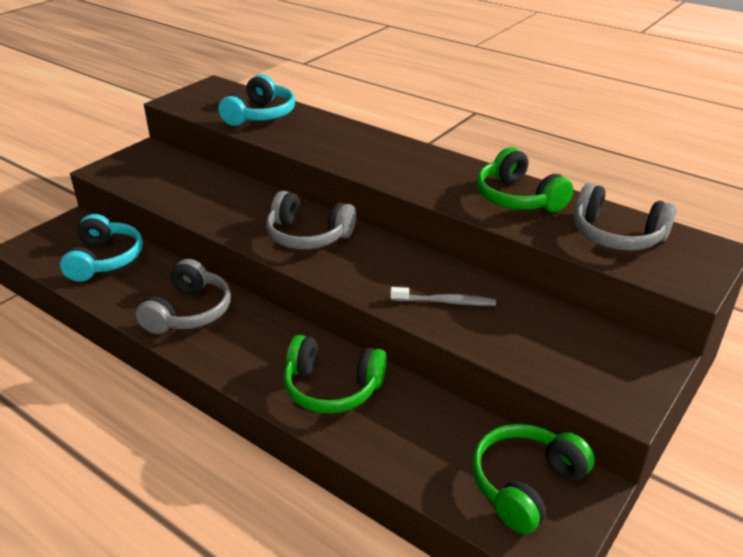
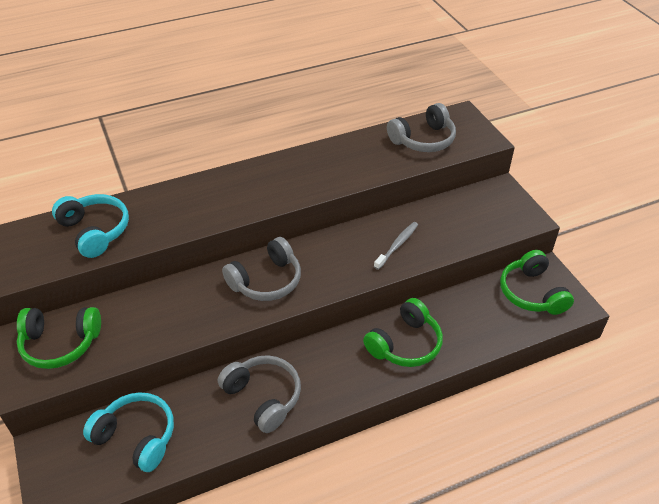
camera: 60 degrees left, 10 degrees up
green headphones [477,147,573,212] -> green headphones moved to [17,307,101,369]

